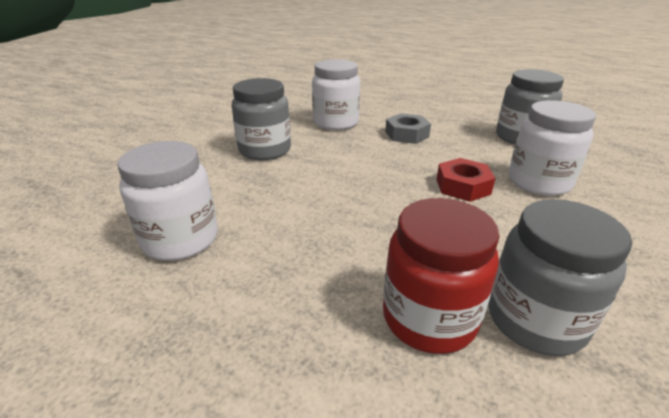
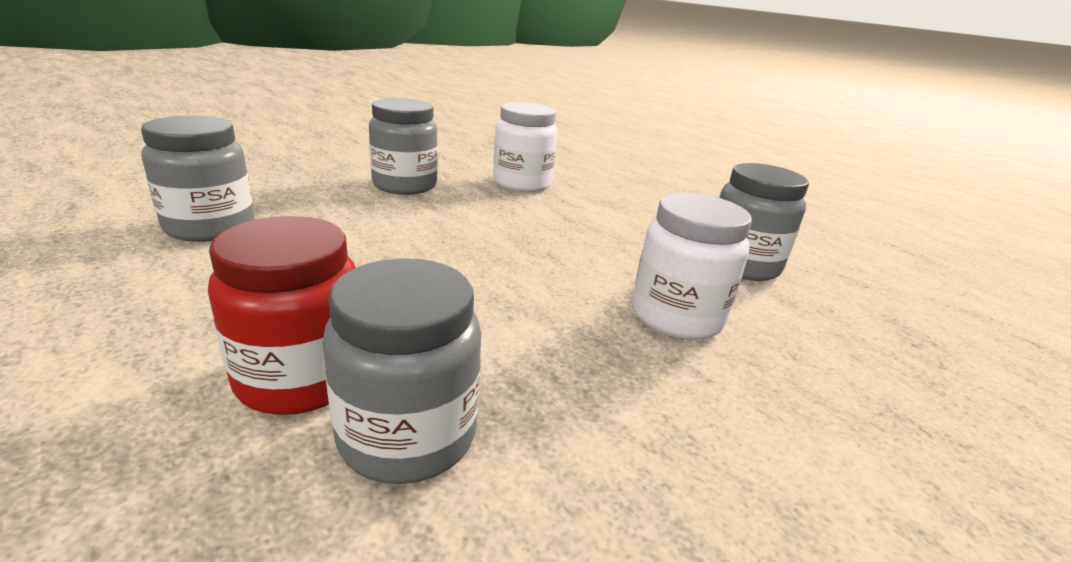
camera: 25 degrees right, 5 degrees down
white jar [118,141,218,261] -> grey jar [141,116,255,242]
grey nut [385,113,431,144] -> none
red nut [436,158,496,202] -> none

